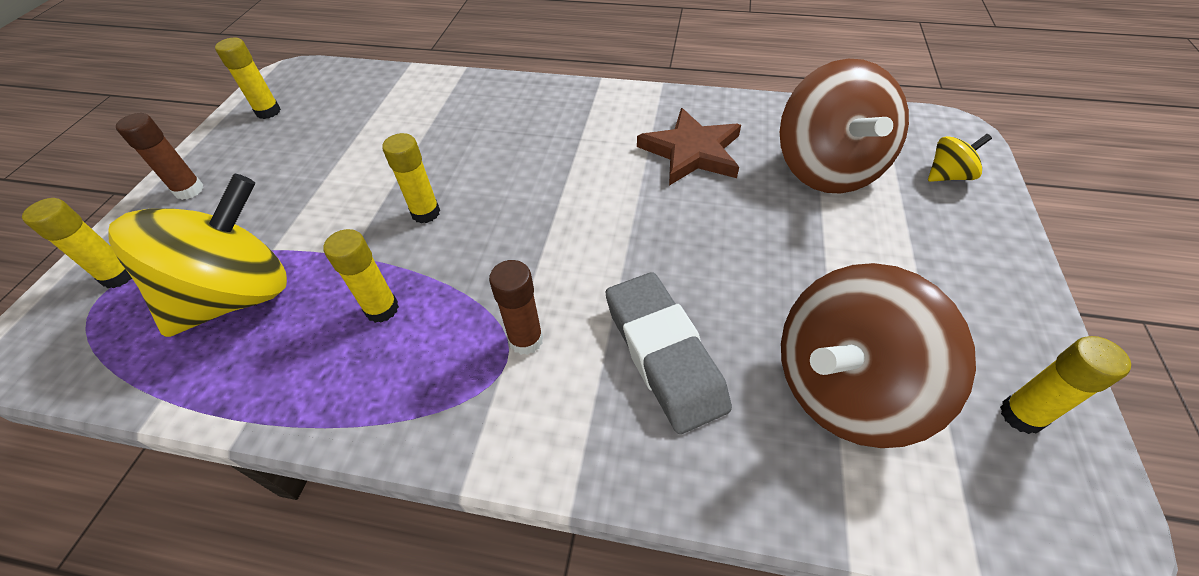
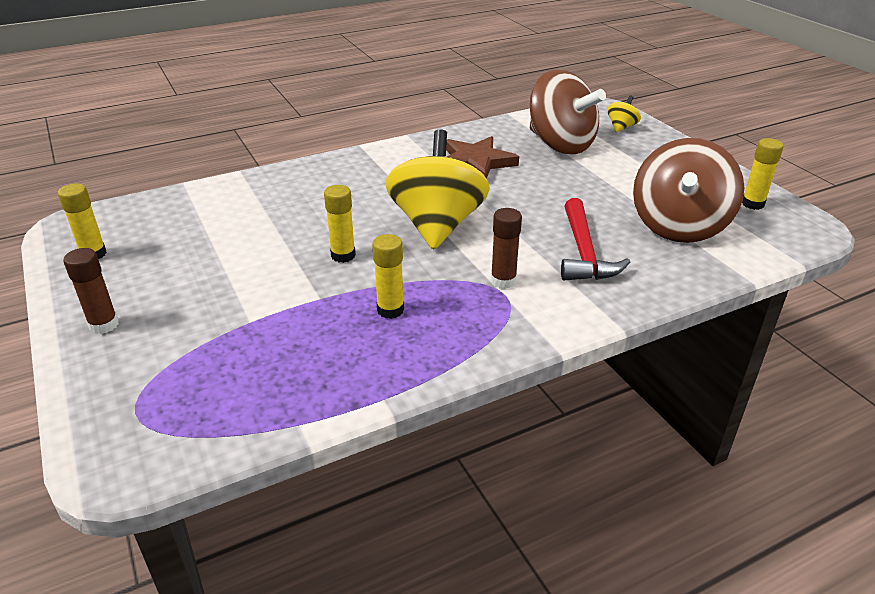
camera: 40 degrees left, 15 degrees down
yellow glue stick [22,198,132,288] -> none
yellow spinning top [108,174,287,337] -> yellow spinning top moved to [385,129,490,249]
grey eraser [606,272,732,434] -> red hammer [561,198,630,280]

